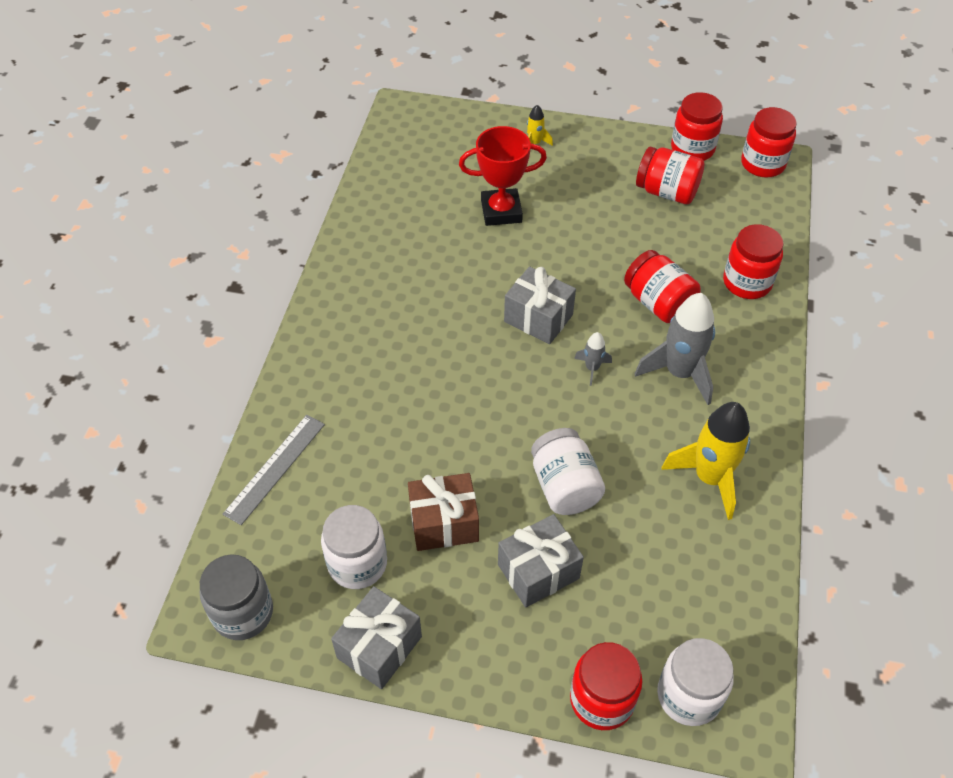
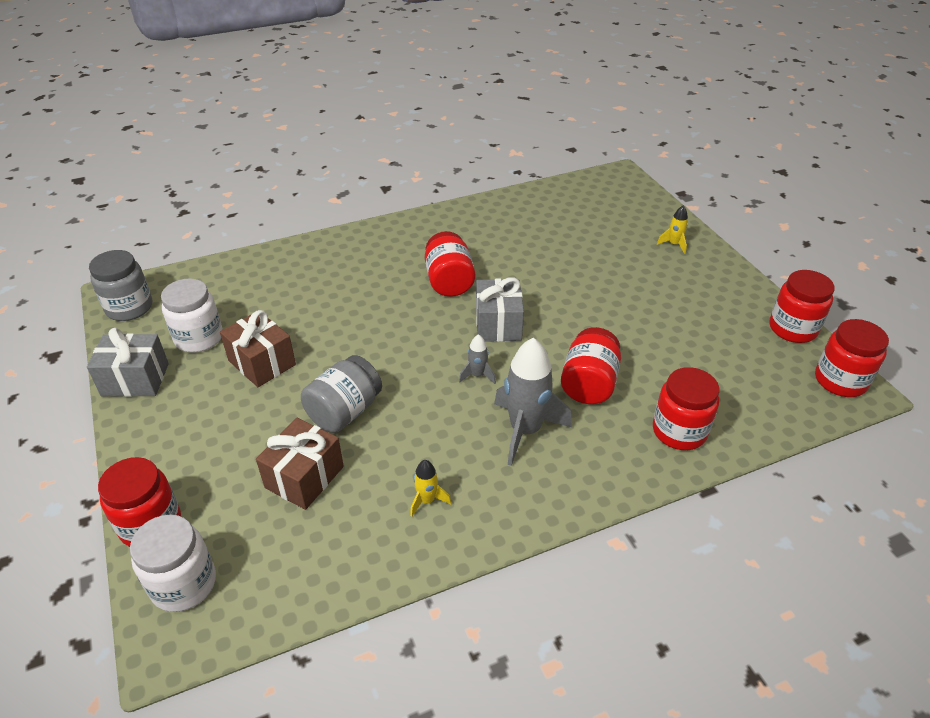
camera: 55 degrees right, 10 degrees down
grey ruler [223,415,325,525] -> none
red trophy [459,126,547,226] -> none
grey gift [498,514,584,608] -> none
white jar [531,428,605,515] -> grey jar [301,355,382,433]
red jar [636,147,705,204] -> red jar moved to [425,231,476,297]
yellow rocket [661,402,750,520] -> yellow rocket [410,460,451,517], size x0.47
none -> brown gift [256,418,344,510]

